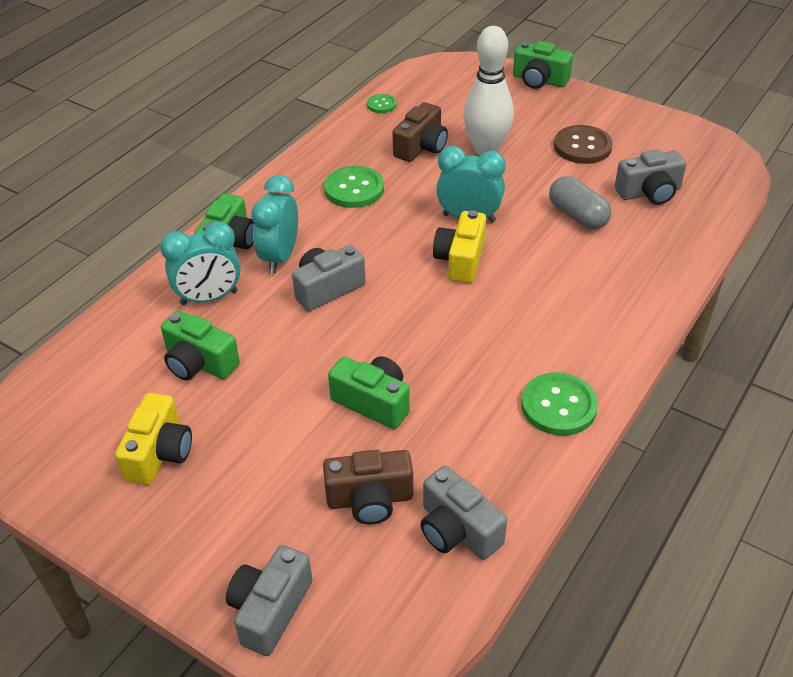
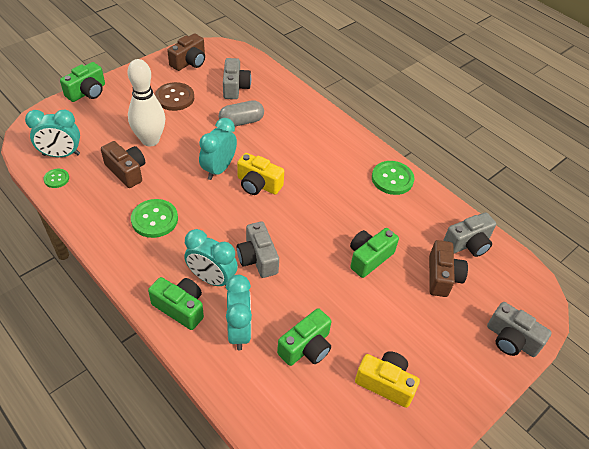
camera: 80 degrees left, 5 degrees up
none -> turquoise clock [25,110,80,157]
none -> brown camera [167,33,205,71]

